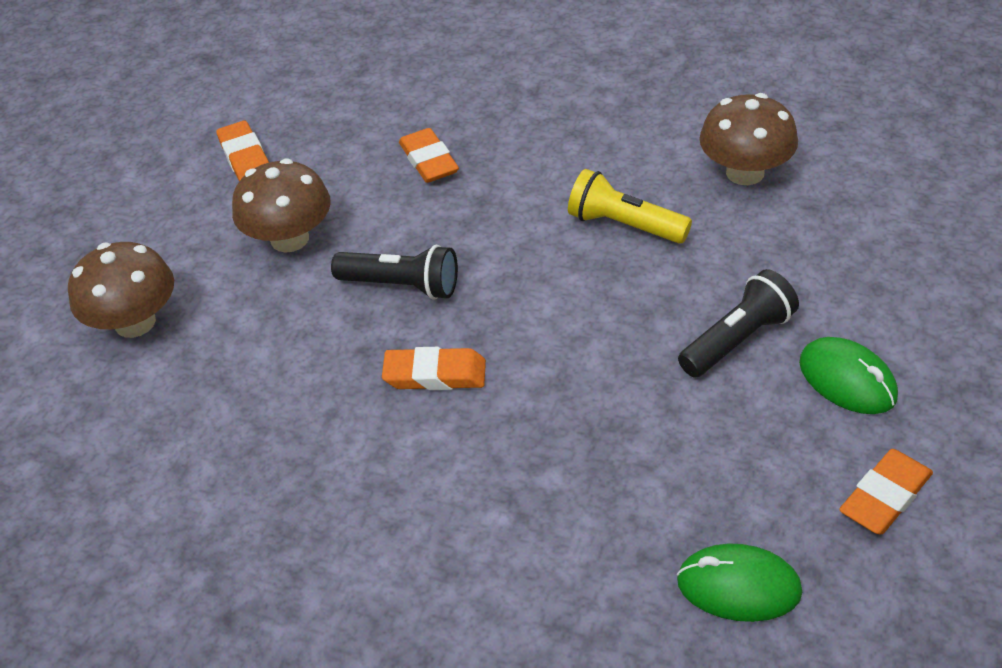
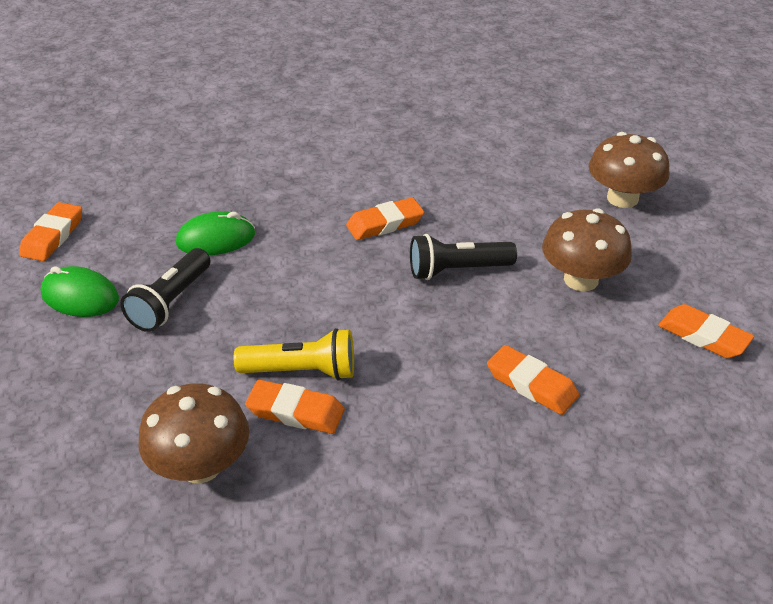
camera: 150 degrees right, 5 degrees down
green mouse [677,543,802,622] -> green mouse moved to [176,211,255,256]
none -> orange eraser [245,380,345,434]

